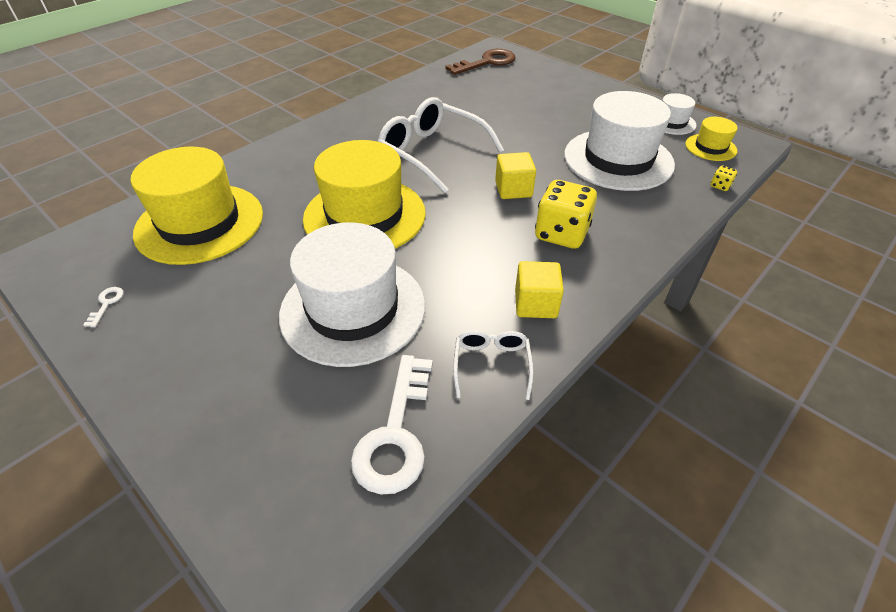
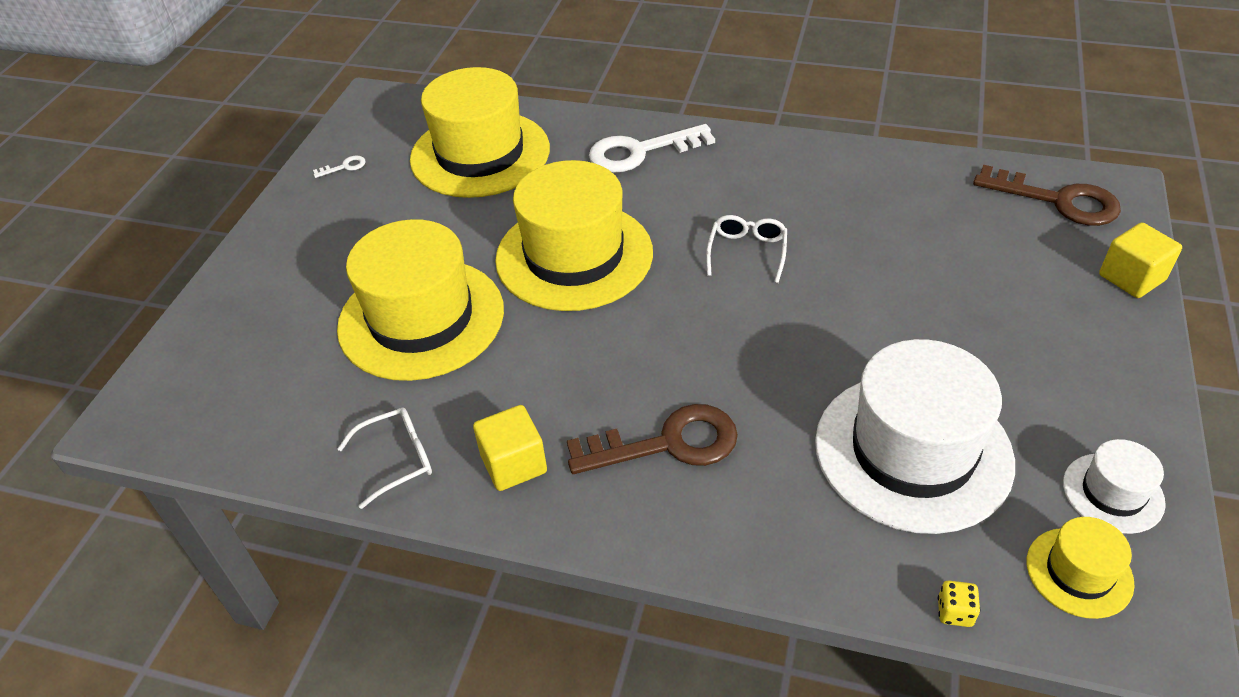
camera: 65 degrees right, 0 degrees up
white hat [279,222,425,367] -> yellow hat [337,219,504,381]
white key [351,355,433,495] -> white key moved to [589,124,715,173]
white glasses [378,97,504,193] -> white glasses [706,215,787,283], size x0.50
yellow cube [495,152,536,199] -> yellow cube moved to [1099,222,1182,298]
yellow dice [535,180,597,249] -> brown key [567,404,738,474]

